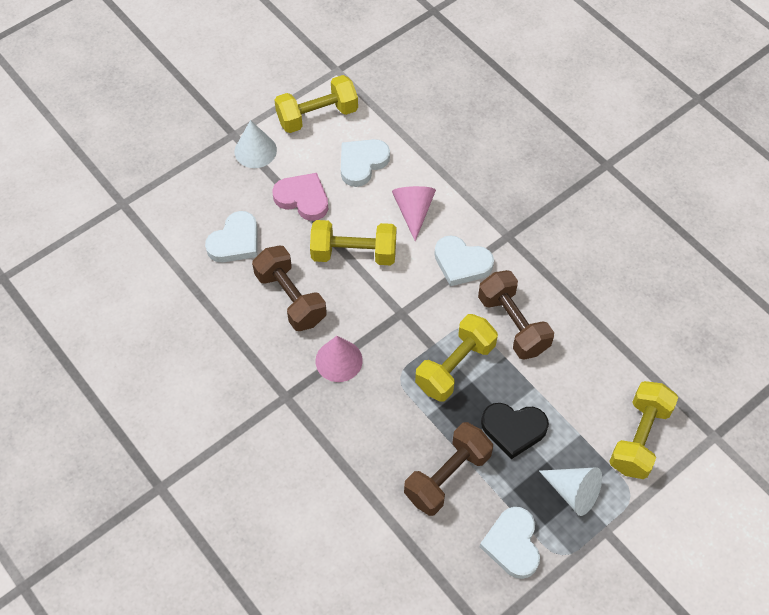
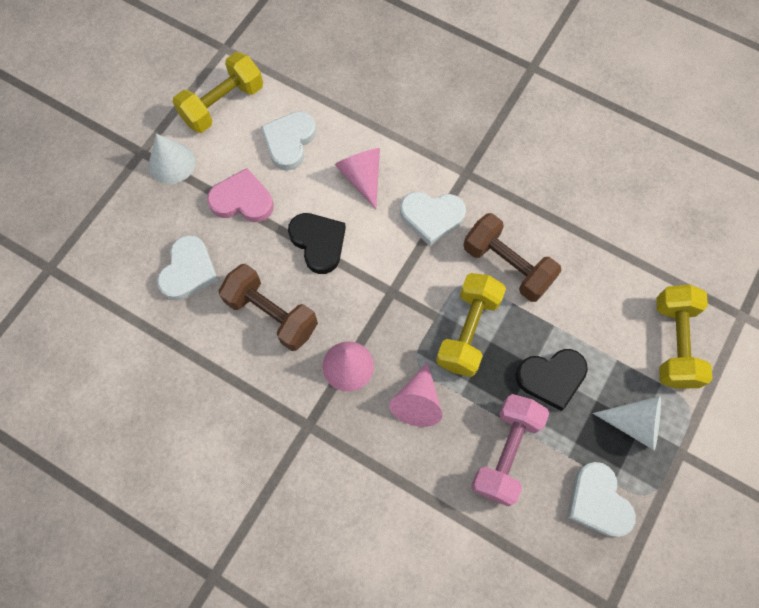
camera: 20 degrees left, 10 degrees up
yellow dumbbell [310,220,396,266] -> black heart [288,213,346,274]
brown dumbbell [404,422,493,516] -> pink dumbbell [471,394,549,506]
none -> pink cone [389,363,442,427]

